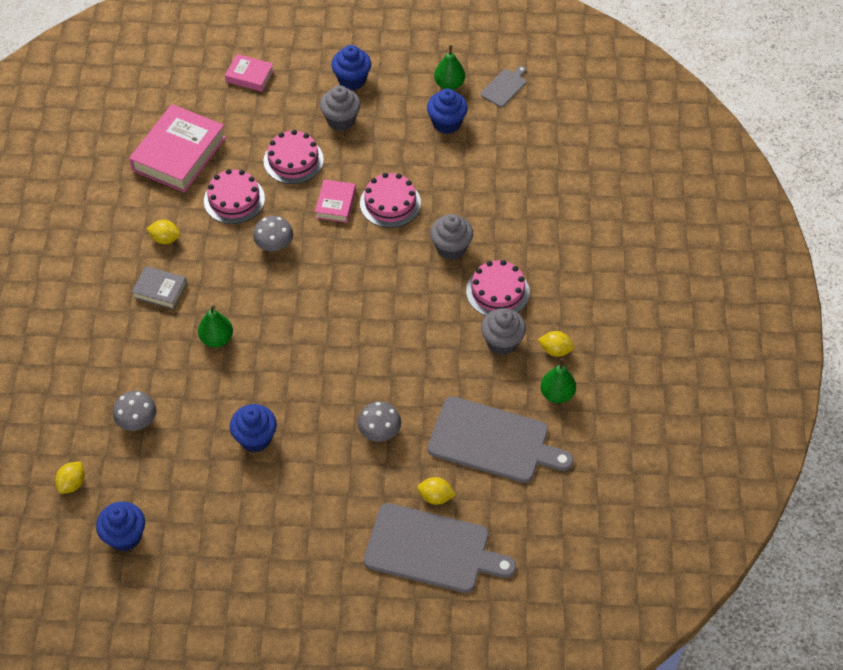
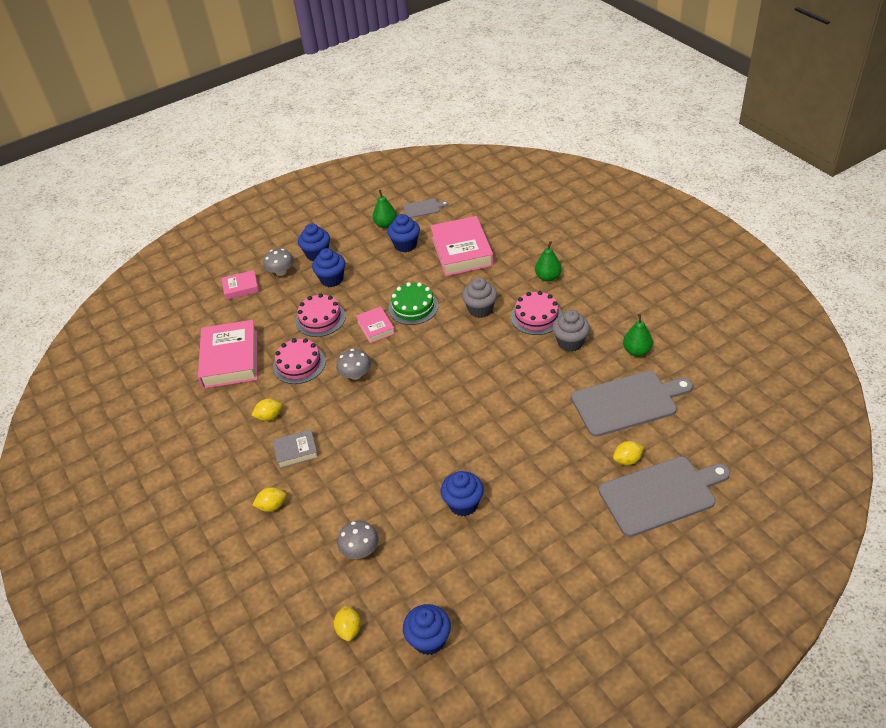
camera: 30 degrees left, 10 degrees down
green pear [198,305,233,348] -> green pear moved to [535,241,562,282]
grey cupcake [320,85,361,131] -> blue cupcake [312,248,345,287]
grey mushroom [357,401,401,442] -> grey mushroom moved to [263,249,294,276]
pink cake [360,173,421,228] -> green cake [388,282,439,325]
grey cutting board [480,66,527,107] -> grey cutting board turned 75 degrees clockwise [403,199,448,218]
yellow lemon [538,331,574,357] -> yellow lemon moved to [253,487,286,512]
none -> pink book [430,216,494,276]

